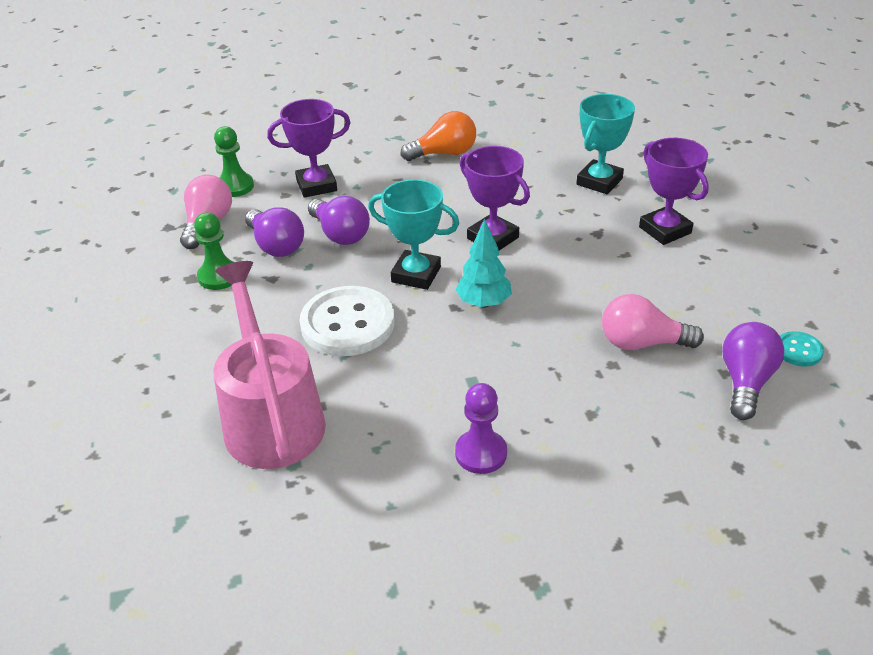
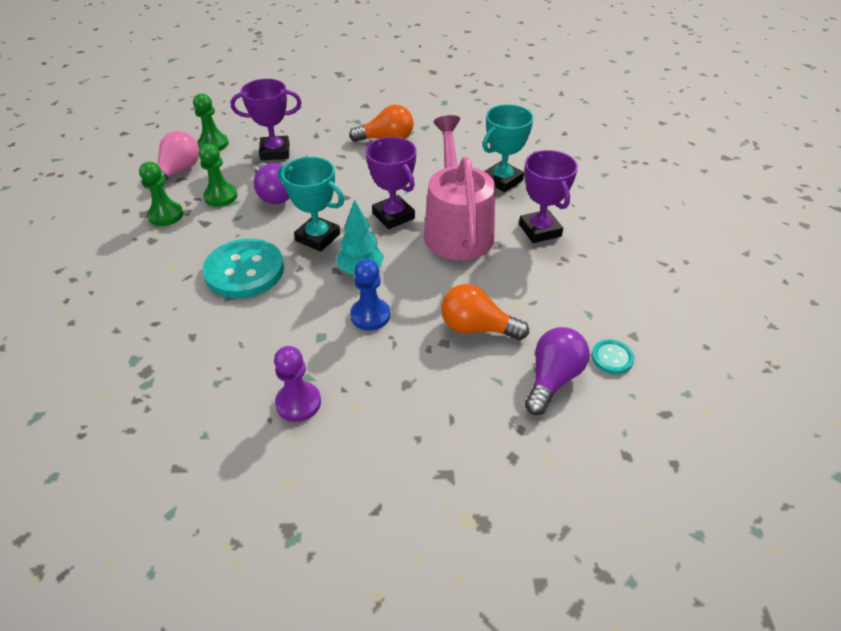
camera: 10 degrees right, 5 degrees up
pink watering can [213,261,326,469] -> pink watering can moved to [424,115,495,260]
purple light bulb [245,207,304,257] -> green pawn [199,144,238,207]
white button [299,286,394,356] -> turquoise button [203,238,284,298]
pink light bulb [602,294,704,350] -> orange light bulb [441,284,529,340]
none -> blue pawn [350,259,390,330]

